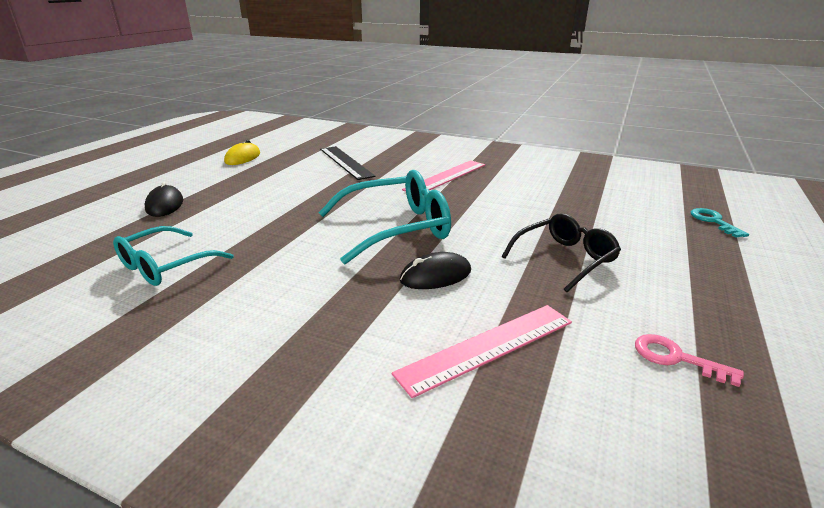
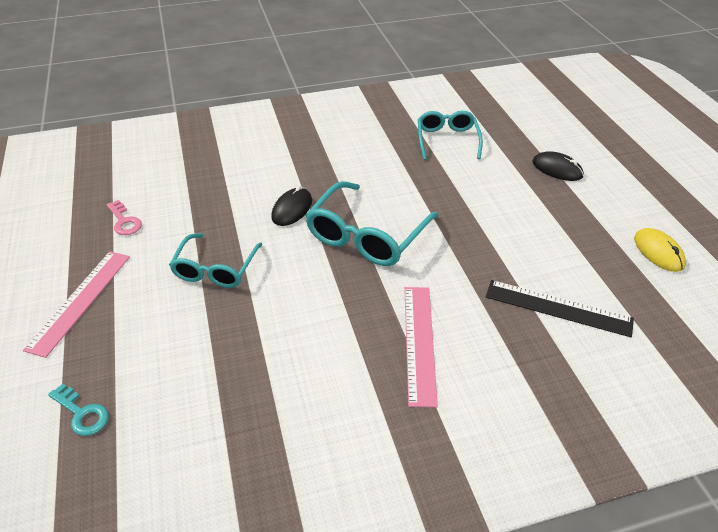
camera: 140 degrees right, 15 degrees up
pink ruler [392,305,572,398] -> pink ruler moved to [23,251,130,358]
black glasses [501,213,621,292] -> turquoise glasses [169,233,263,288]
pink key [635,334,744,387] -> pink key turned 60 degrees clockwise [107,200,142,235]

